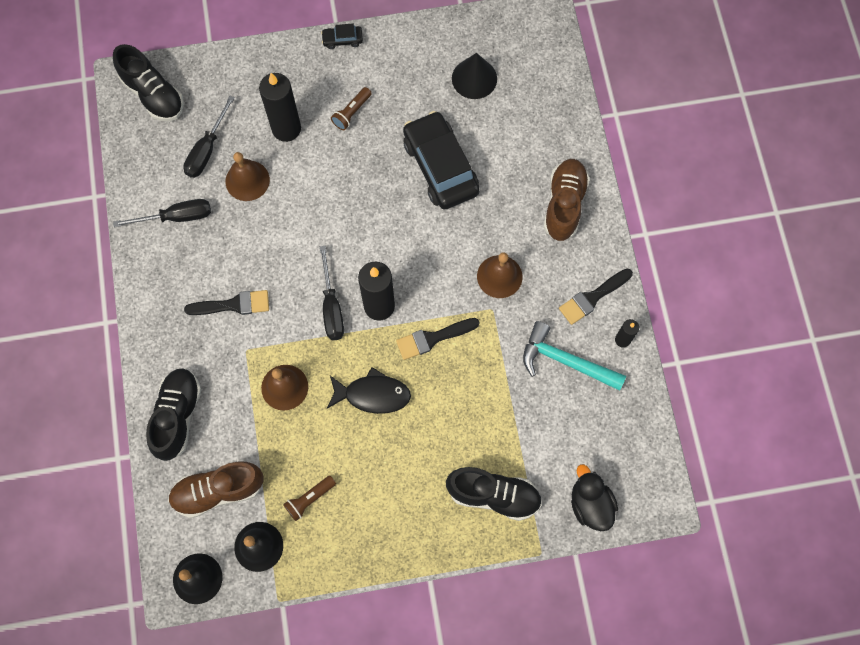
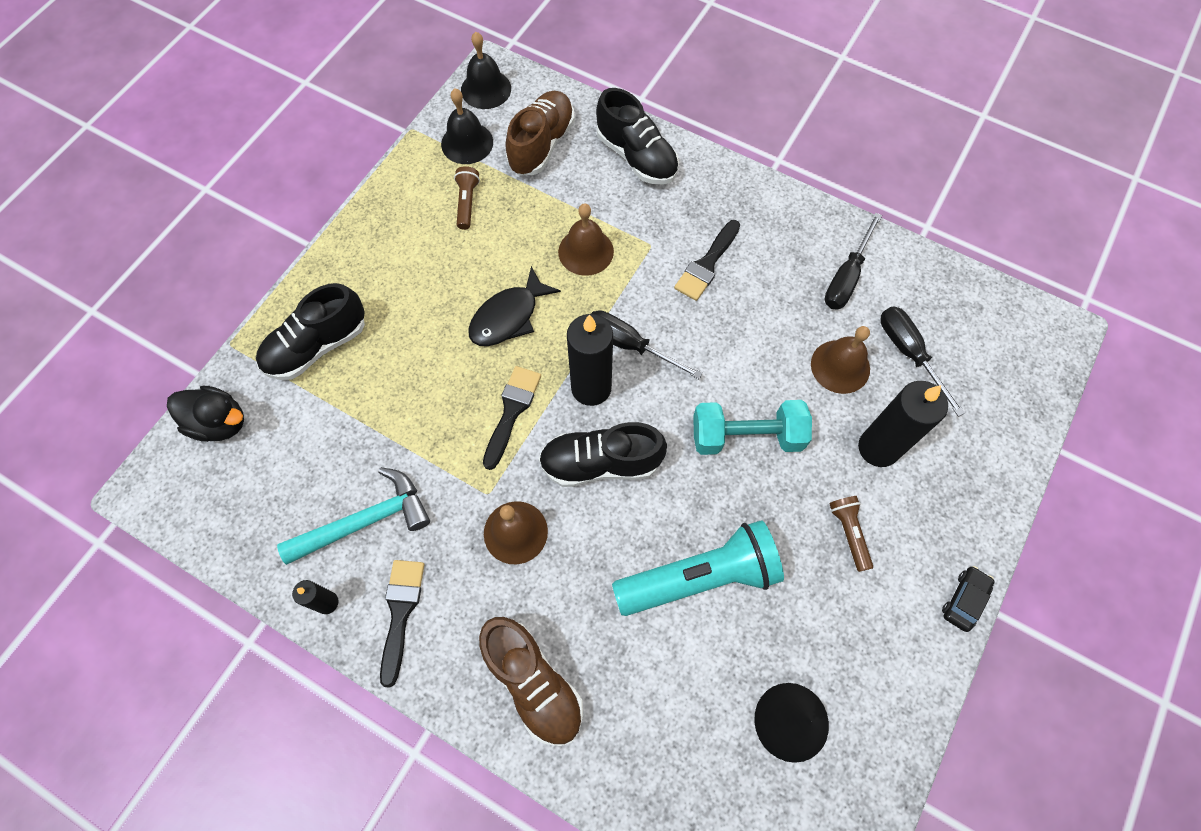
camera: 130 degrees right, 5 degrees down
black shoe [113,44,184,121] -> black shoe moved to [539,422,667,487]
black car [403,111,479,210] -> turquoise flashlight [612,520,784,616]
none -> turquoise dumbbell [694,400,812,455]

